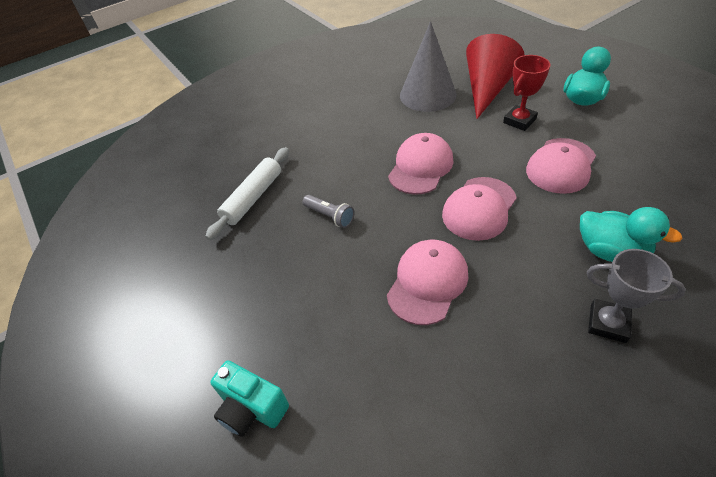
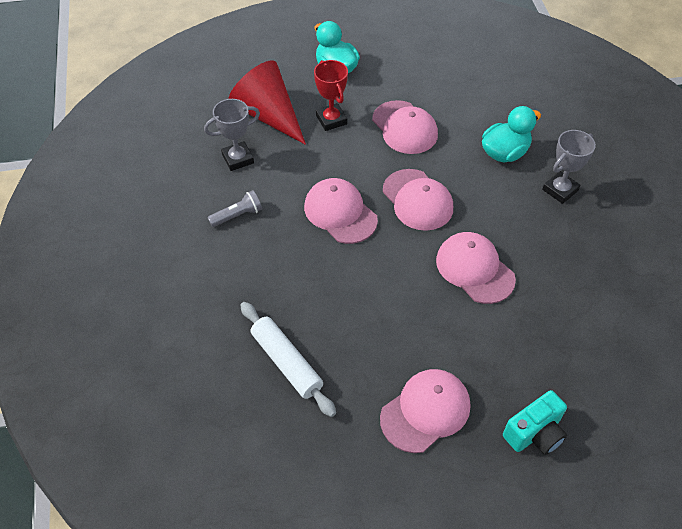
camera: 70 degrees left, 5 degrees up
grey flashlight [302,195,355,228] -> grey flashlight moved to [207,190,262,227]
grey cone [400,21,457,112] -> grey trophy [204,99,260,171]
none -> pink cap [380,369,470,453]

